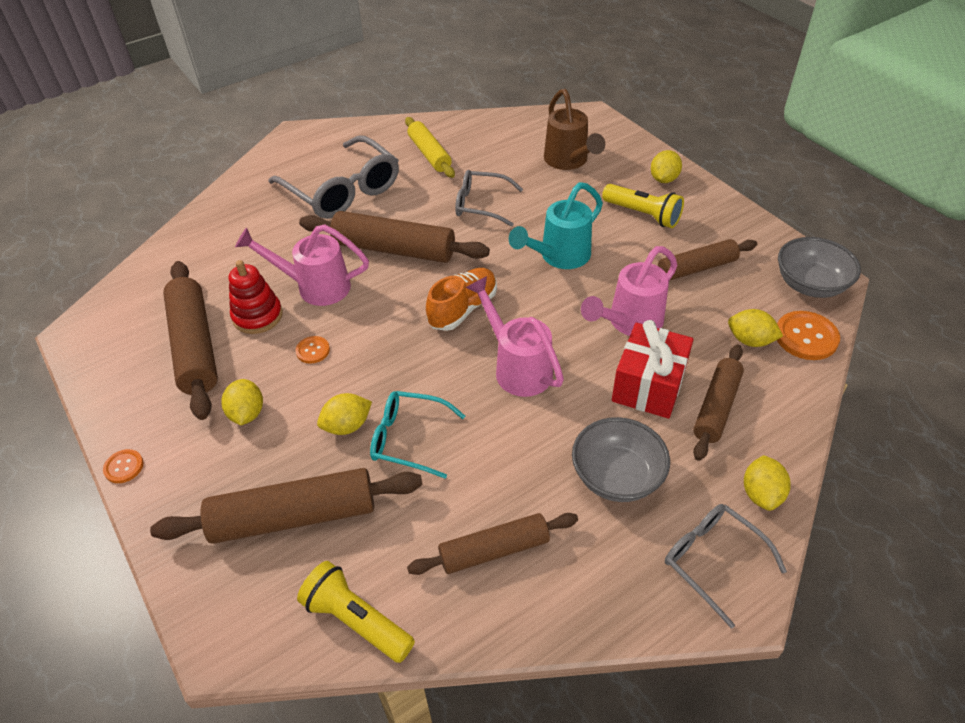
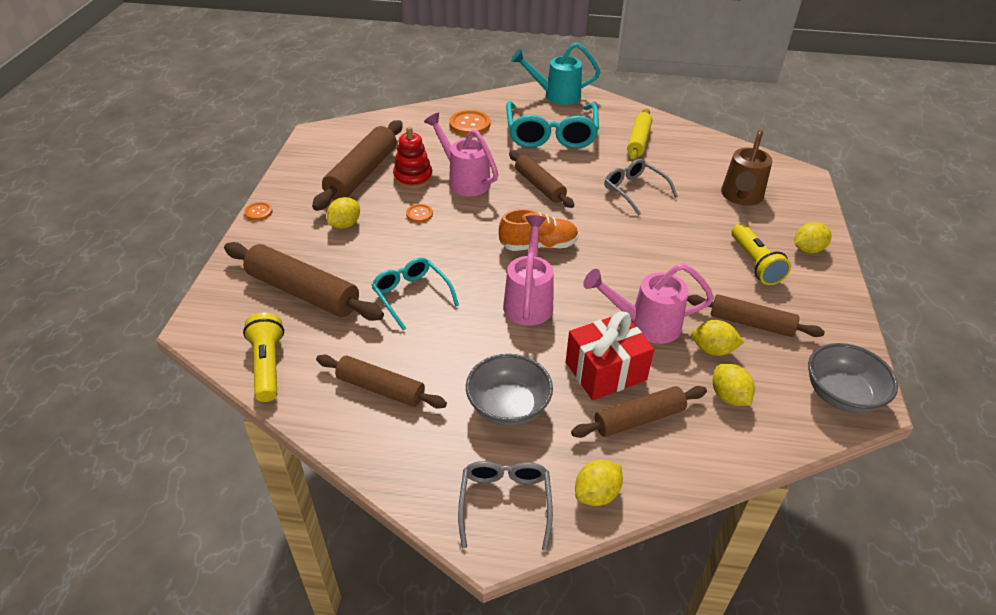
camera: 40 degrees right, 5 degrees down
grey glasses [269,135,399,219] -> turquoise glasses [506,101,599,149]
brown rolling pin [299,211,490,263] -> brown rolling pin [509,151,574,208], size x0.65
yellow lemon [317,393,372,435] -> yellow lemon moved to [691,320,744,356]
turquoise watering can [509,182,603,269] -> turquoise watering can moved to [511,42,600,105]
orange button [777,311,840,360] -> orange button moved to [449,110,490,135]

